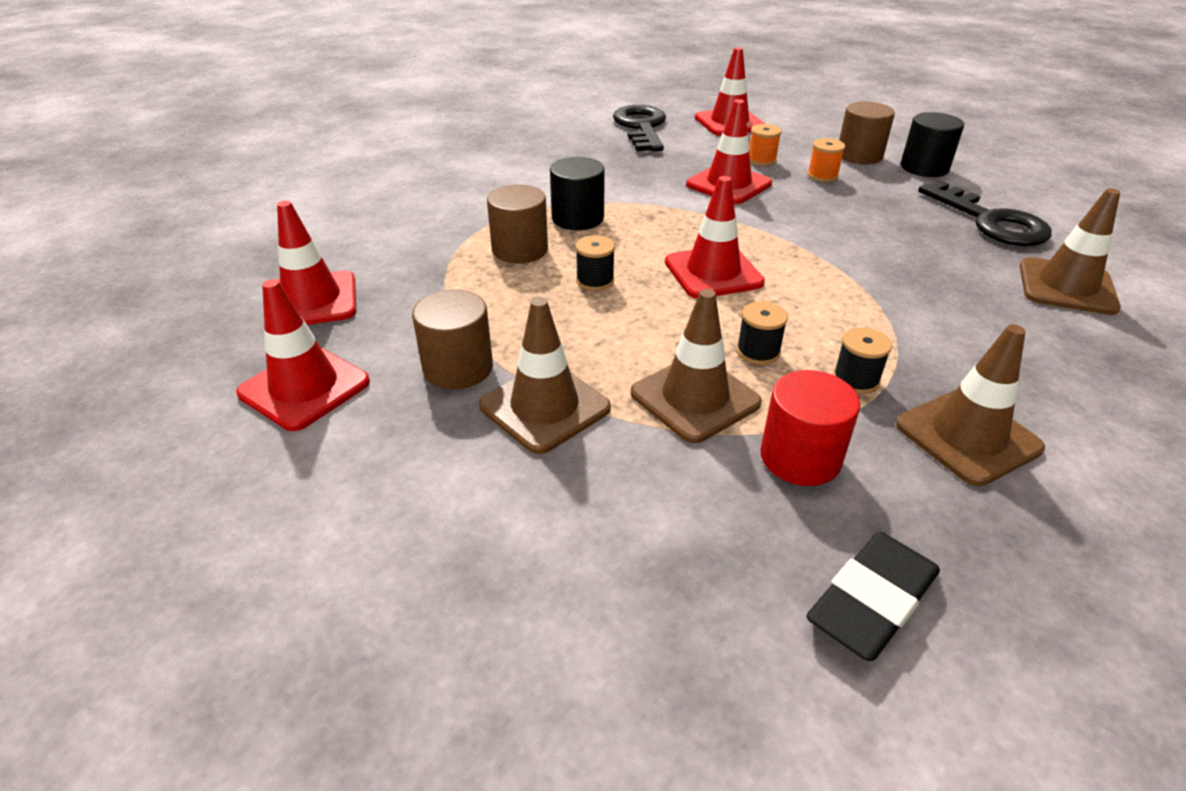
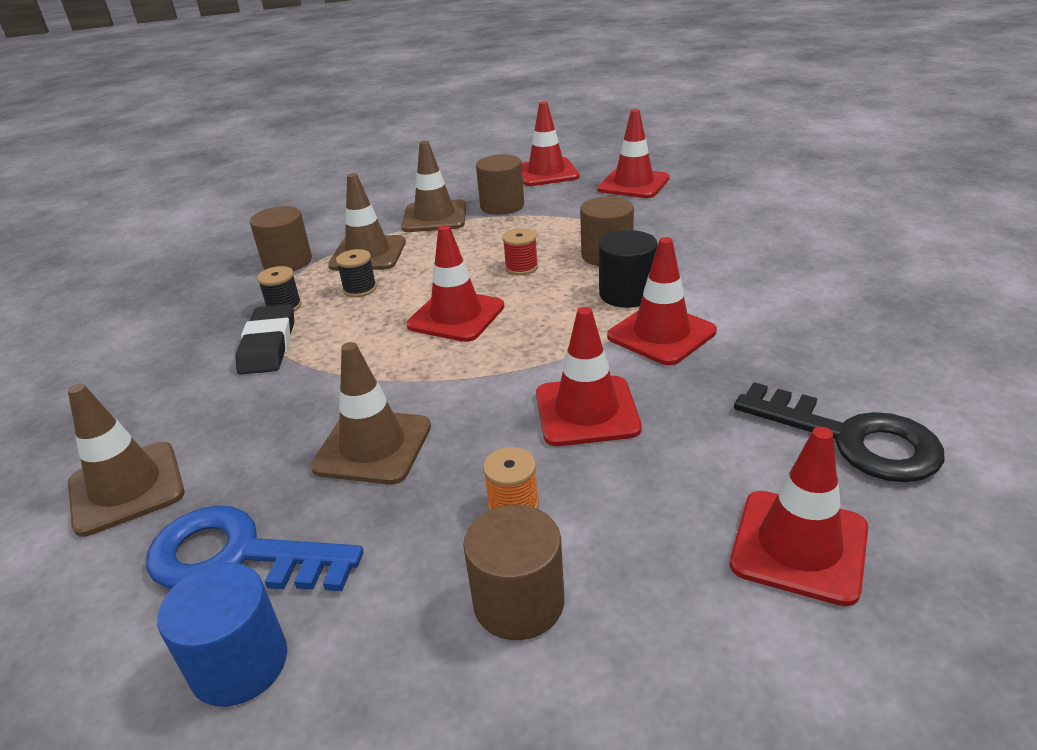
camera: 135 degrees right, 5 degrees down
black spool [575,235,615,291] -> red spool [502,228,538,275]
orange spool [749,124,782,166] -> none
red cylinder [760,370,860,486] -> brown cylinder [250,206,312,271]
black eraser [806,532,940,661] -> black eraser moved to [235,304,294,375]
brown traffic cone [896,325,1045,486] -> brown traffic cone moved to [311,342,431,485]
black cylinder [901,112,964,177] -> none
black key [918,181,1052,246] -> blue key [146,505,364,591]
none -> blue cylinder [157,562,287,707]
none -> red traffic cone [607,237,717,365]

